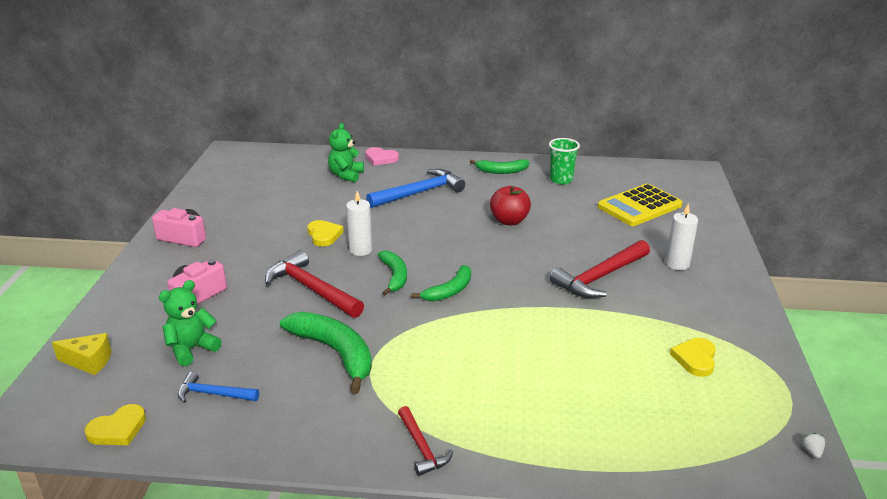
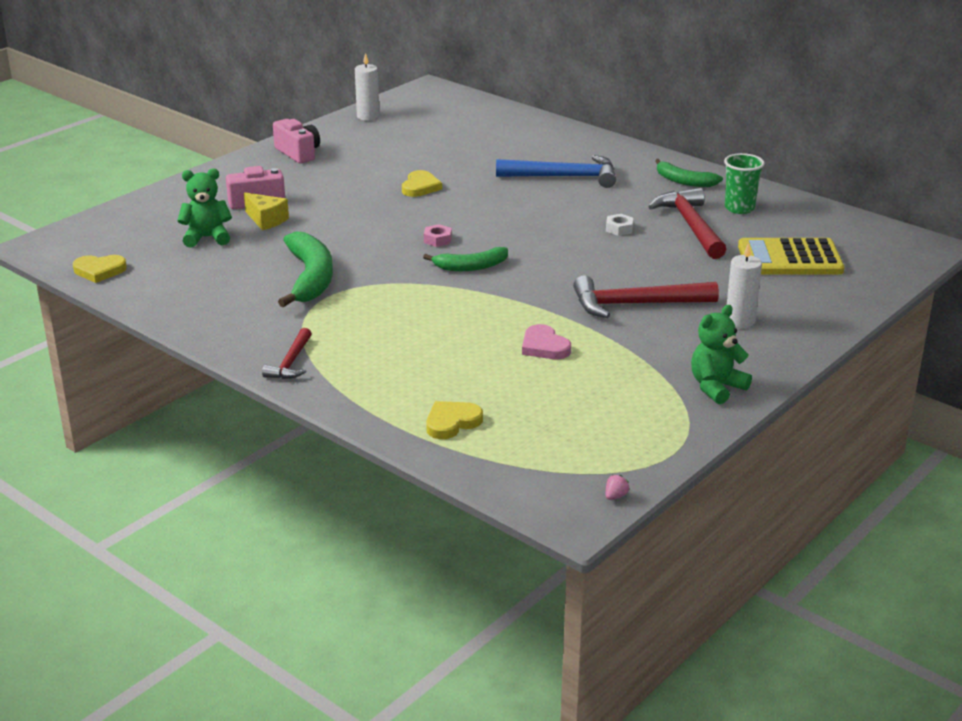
camera: 35 degrees right, 0 degrees up
yellow cheese [52,333,112,375] -> yellow cheese moved to [244,192,289,230]
blue hammer [178,372,259,403] -> none
red hammer [265,250,364,318] -> red hammer moved to [648,188,727,259]
green teddy bear [328,123,364,182] -> green teddy bear moved to [691,305,752,404]
white candle [346,191,372,256] -> white candle moved to [355,53,380,121]
pink heart [365,147,399,166] -> pink heart moved to [522,324,571,359]
green banana [378,251,407,295] -> pink nut [424,224,452,247]
red apple [490,186,531,225] -> white nut [606,214,633,236]
yellow heart [670,338,716,377] -> yellow heart moved to [426,401,483,439]
white strawberry [802,433,825,458] -> pink strawberry [606,475,629,500]

